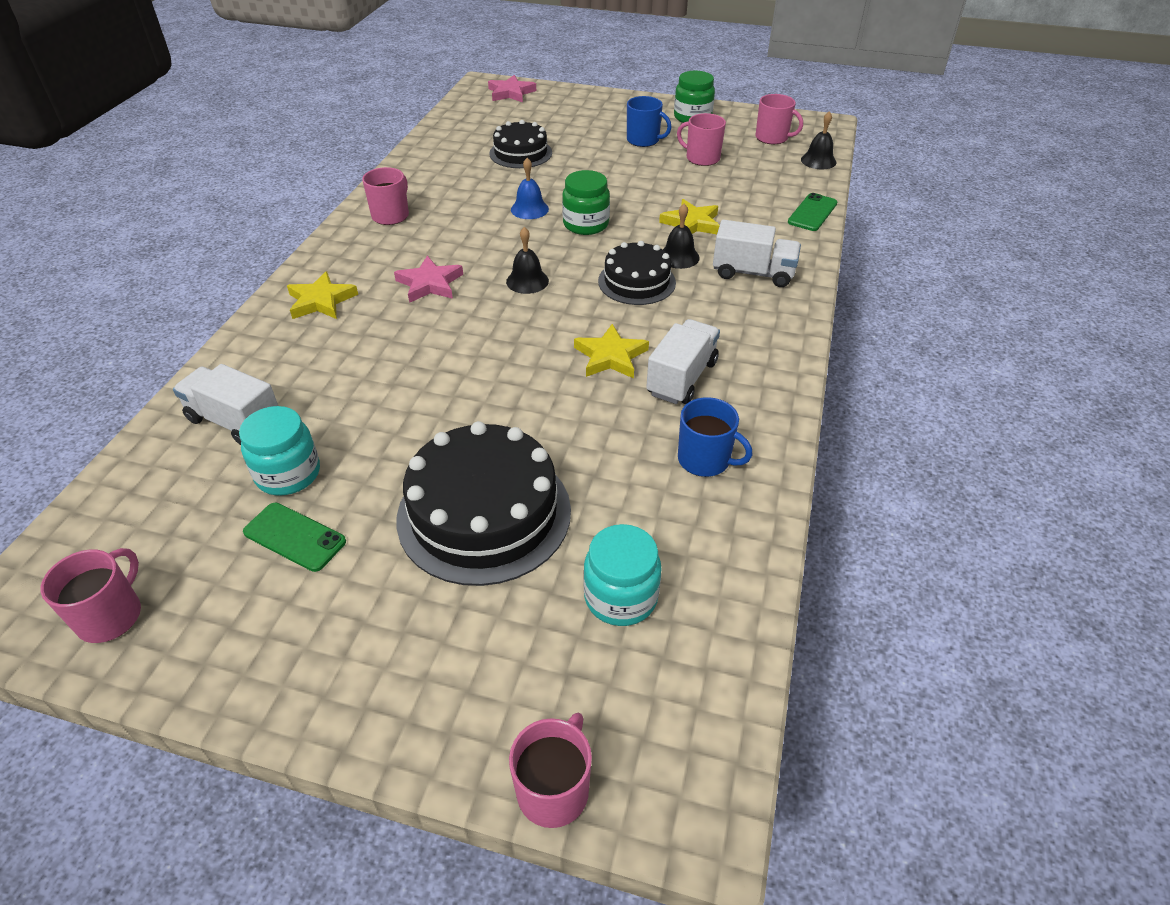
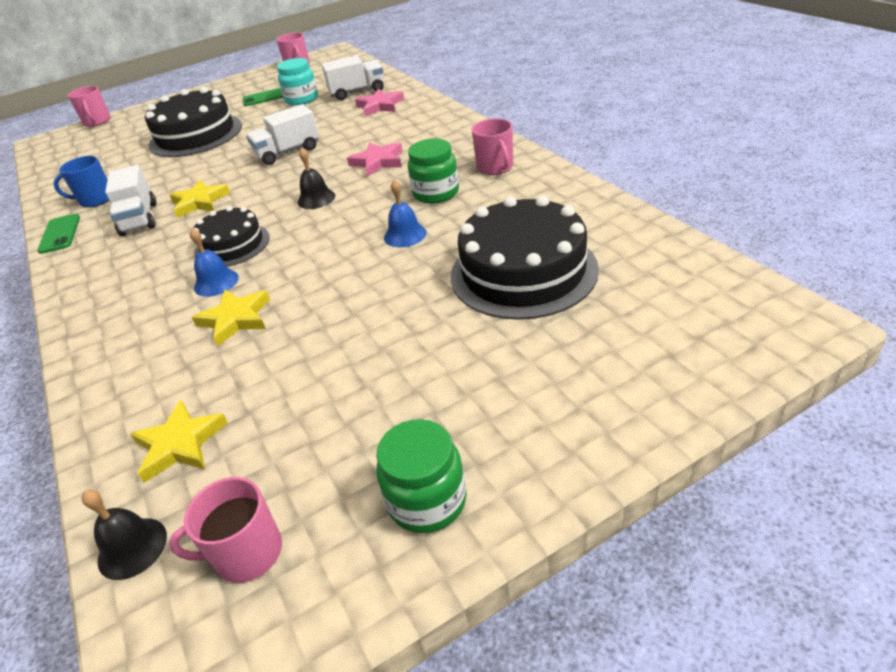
camera: 140 degrees right, 5 degrees down
yellow star [287,271,358,319] -> yellow star moved to [130,400,228,483]
pink star [488,75,536,102] -> pink star moved to [355,89,404,116]
black cake [489,120,552,168] -> black cake [451,196,599,320], size x1.66
green jar [562,170,610,235] -> green jar moved to [408,138,459,204]
turquoise jar [584,524,662,626] -> none
blue mug [627,96,672,147] -> none
black bell [663,204,700,269] -> blue bell [190,228,239,297]
pink mug [677,113,726,166] -> none
white truck [713,220,801,287] -> white truck moved to [246,104,319,165]
green phone [788,193,837,231] -> green phone moved to [37,214,80,254]

